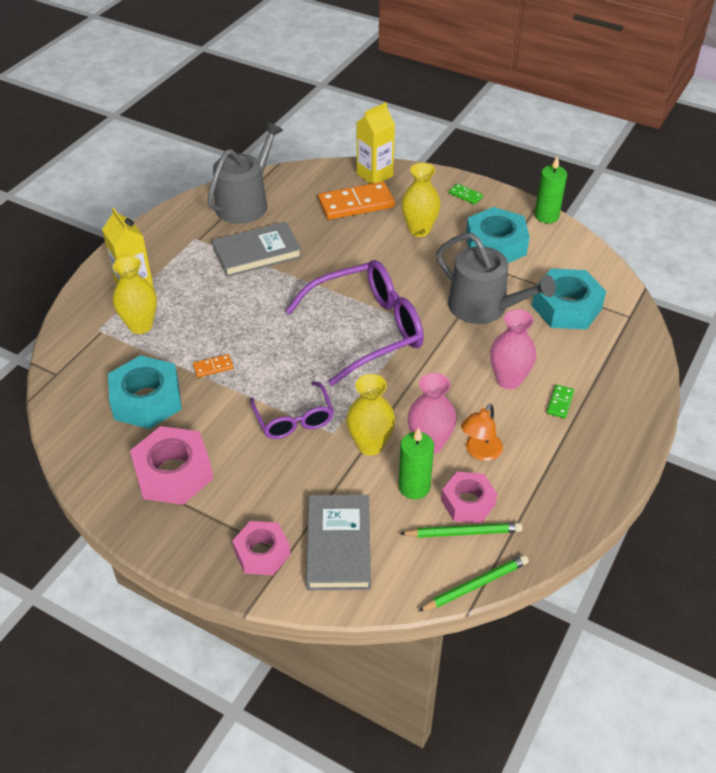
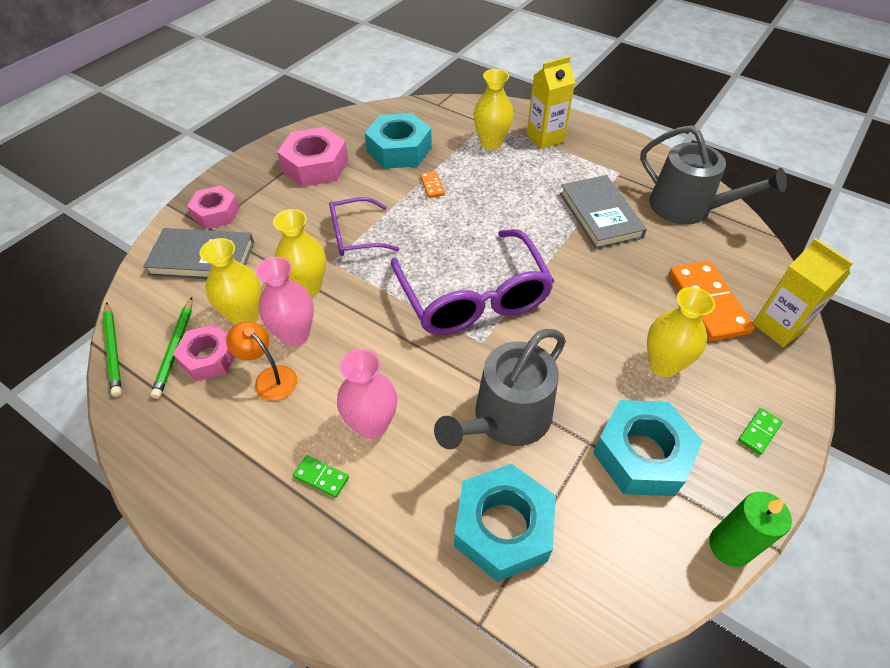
camera: 95 degrees right, 5 degrees up
green candle [398,427,434,499] -> yellow vase [199,238,261,325]

